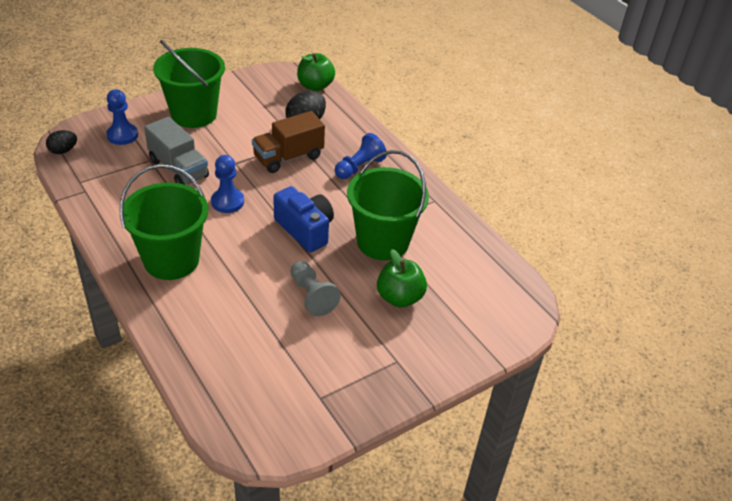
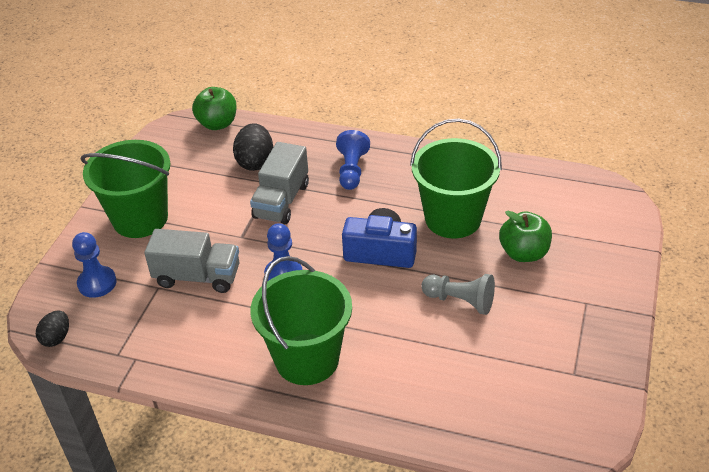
camera: 35 degrees left, 0 degrees up
brown truck [252,111,325,173] -> grey truck [250,142,309,224]

